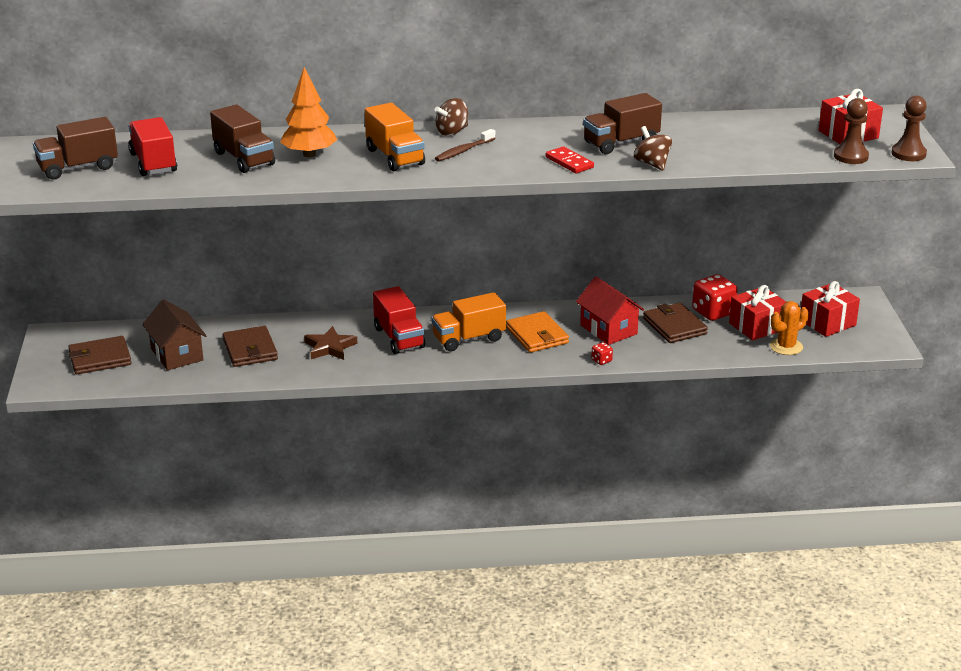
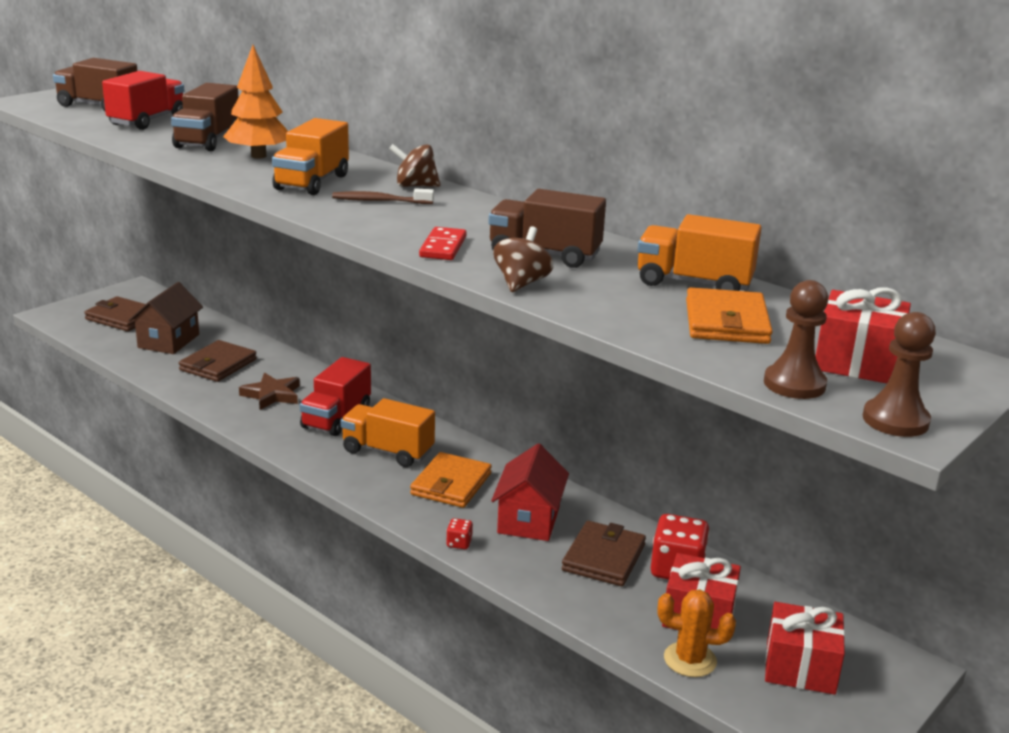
camera: 45 degrees right, 5 degrees down
none -> orange truck [638,214,762,291]
none -> orange wallet [686,287,773,344]

